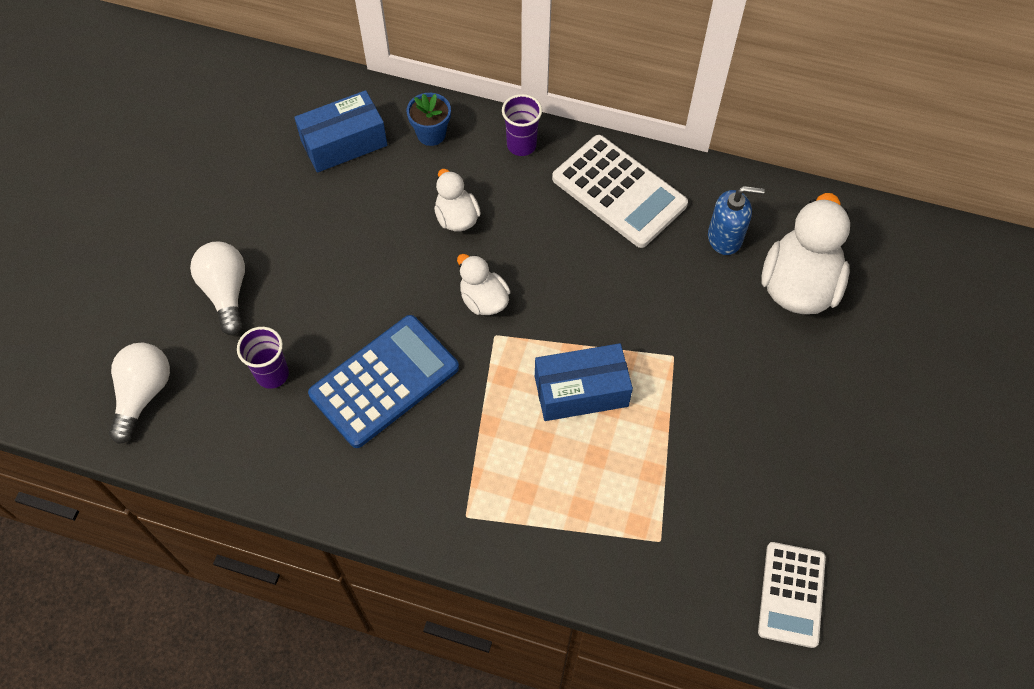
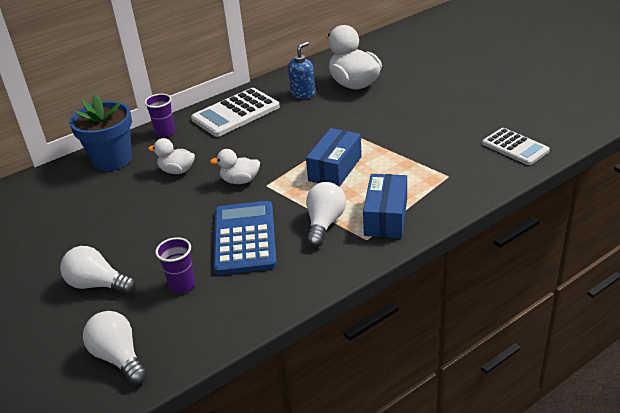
camera: 50 degrees left, 25 degrees down
blue box [294,90,387,173] -> blue box moved to [363,174,407,238]
blue flower pot [407,93,451,146] -> blue flower pot [69,94,132,171], size x1.89
white calculator [552,135,688,248] -> white calculator turned 150 degrees clockwise [191,88,280,137]
none -> white light bulb [306,182,346,247]

